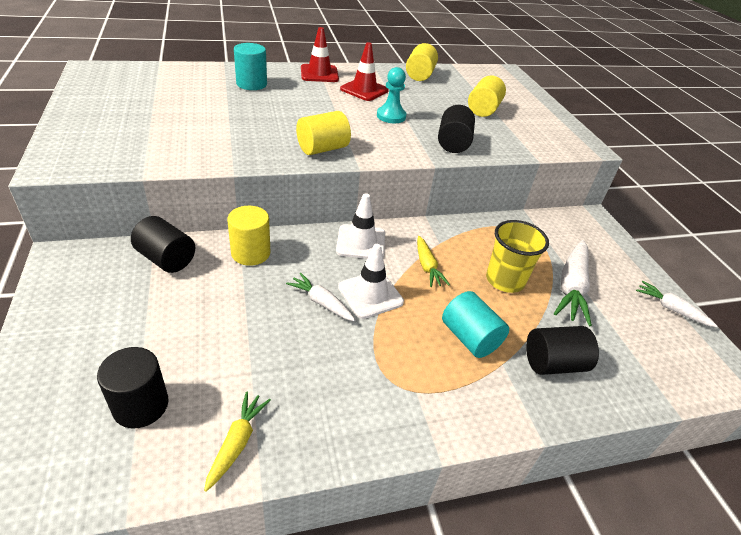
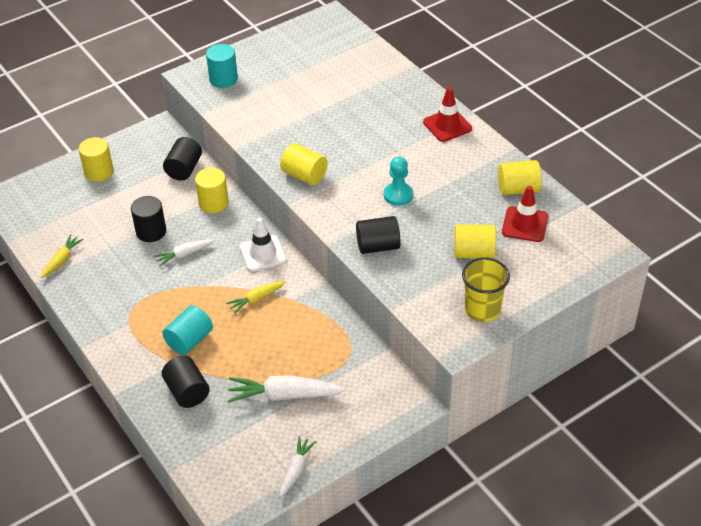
camera: 75 degrees right, 5 degrees up
black cylinder [97,347,168,428] -> black cylinder moved to [131,196,166,242]
yellow carrot [204,392,271,492] -> yellow carrot turned 60 degrees counterclockwise [41,234,84,278]
turquoise cylinder [234,43,267,90] -> turquoise cylinder moved to [206,44,238,88]
white carrot [286,273,355,321] -> white carrot turned 135 degrees counterclockwise [154,240,214,266]
white traffic cone [338,244,404,319] -> none
red traffic cone [340,42,389,101] -> red traffic cone moved to [502,186,548,242]
yellow cup [486,220,549,293] -> yellow cup moved to [462,257,510,322]
none -> yellow cylinder [79,137,114,182]

